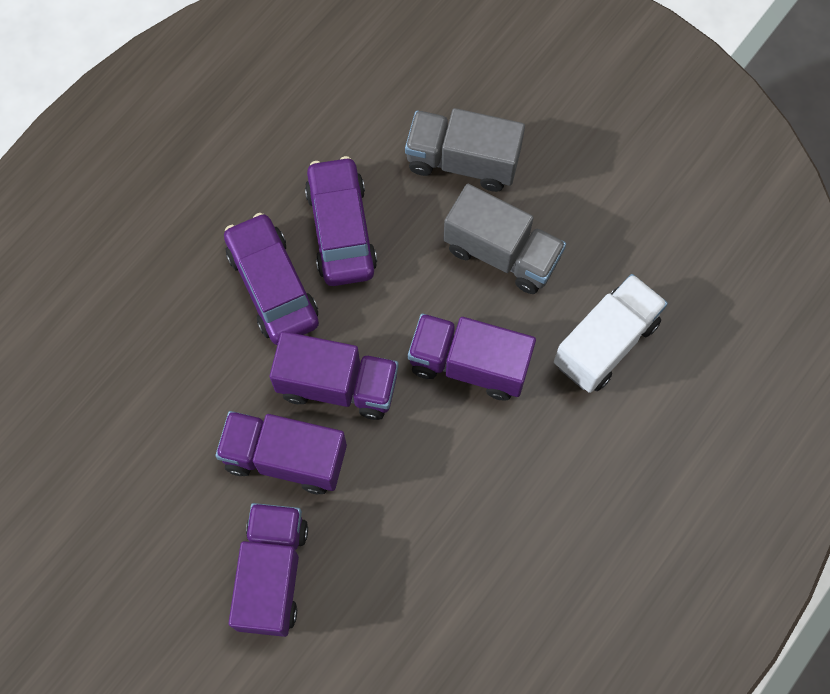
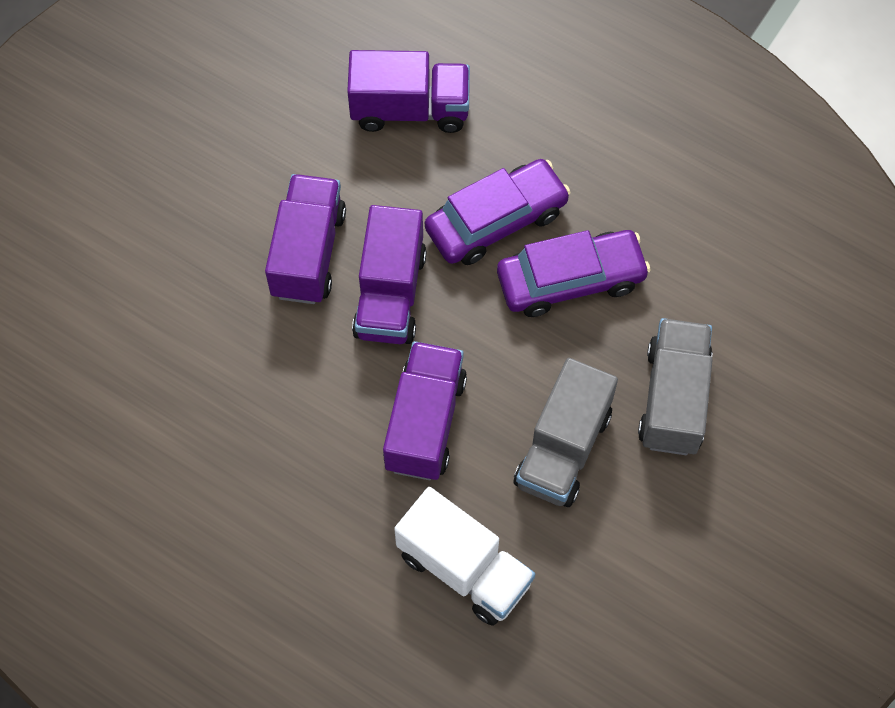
camera: 85 degrees right, 5 degrees down
purple truck [229,503,308,637] -> purple truck moved to [347,50,470,133]

